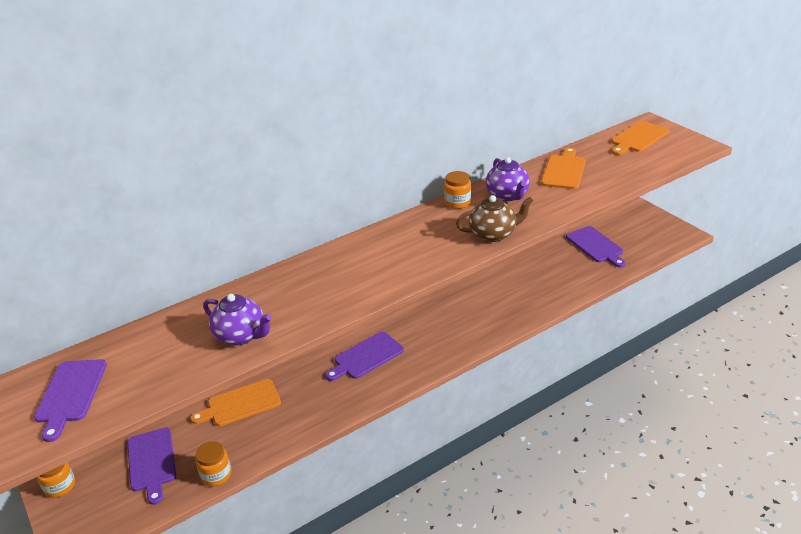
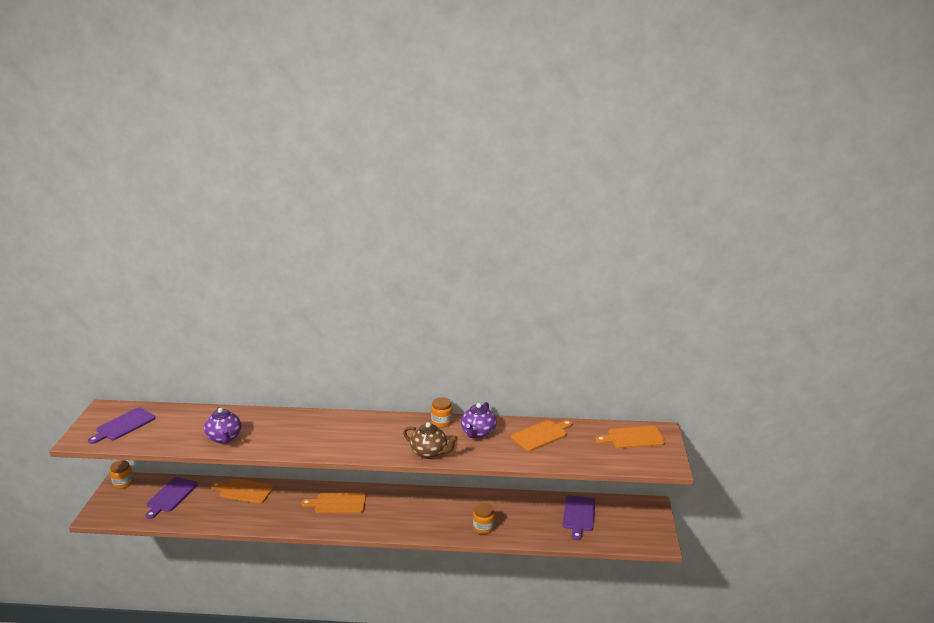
camera: 35 degrees right, 10 degrees down
orange jar [195,441,232,486] -> orange jar moved to [473,503,495,534]
purple cutting board [325,332,404,381] -> orange cutting board [301,493,366,513]

